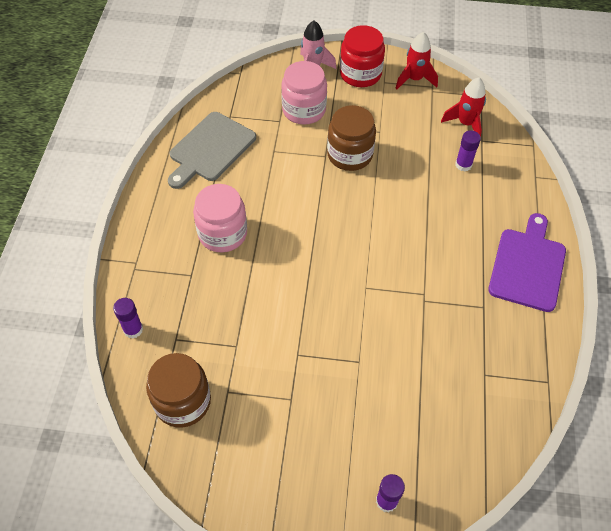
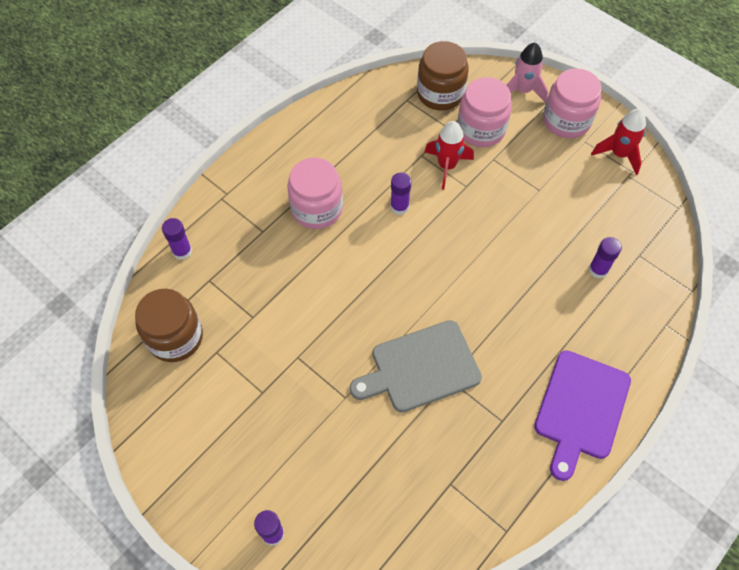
camera: 35 degrees right, 5 degrees up
grey cutting board [168,112,256,189] -> grey cutting board moved to [350,320,482,412]
brown jar [327,105,376,171] -> brown jar moved to [417,41,469,111]
red jar [340,25,385,87] -> pink jar [543,68,601,138]
red rocket [441,77,486,137] -> red rocket moved to [424,121,474,190]
purple cutting board [488,213,566,312] -> purple cutting board turned 150 degrees clockwise [534,350,631,481]
none -> purple glue stick [390,172,411,215]

